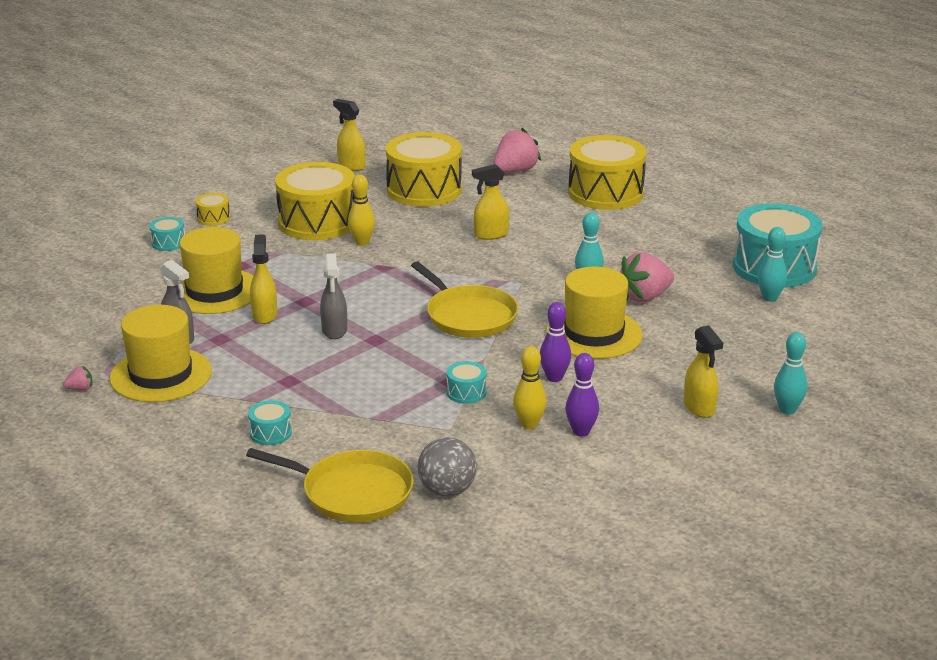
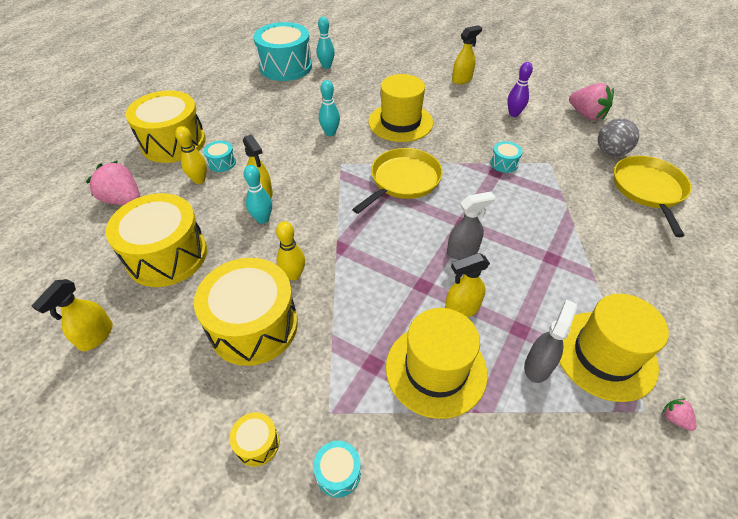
camera: 105 degrees left, 20 degrees up
turquoise drum [248,400,292,445] -> turquoise drum moved to [204,141,236,172]
yellow bowling pin [513,346,547,429] -> yellow bowling pin moved to [175,126,207,184]
purple bowling pin [540,302,571,382] -> none
pink strawberry [620,252,674,302] -> pink strawberry moved to [569,83,614,120]
turquoise bowling pin [774,332,808,414] -> turquoise bowling pin moved to [244,165,272,224]

